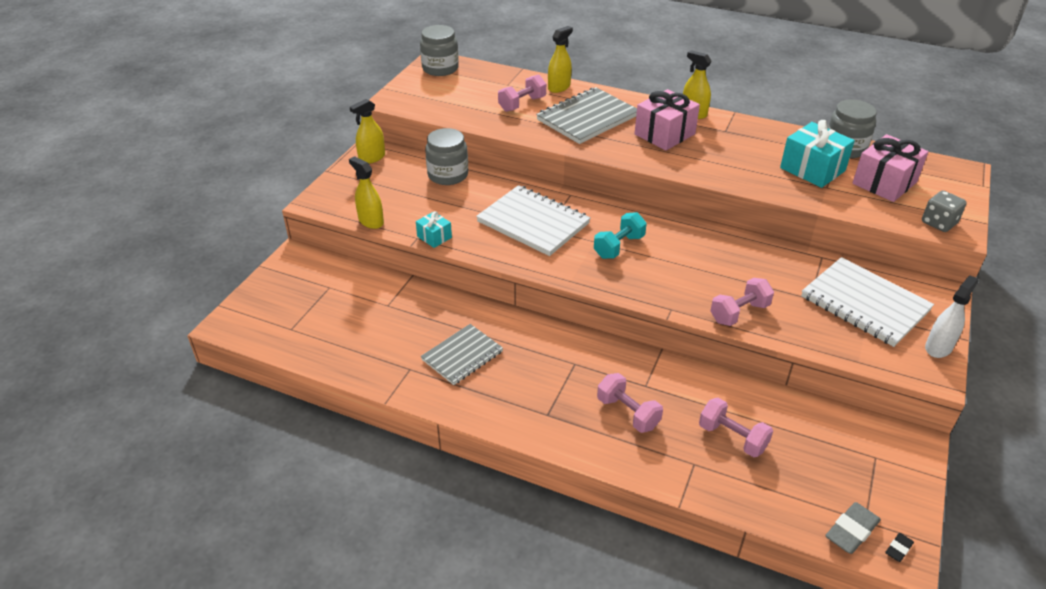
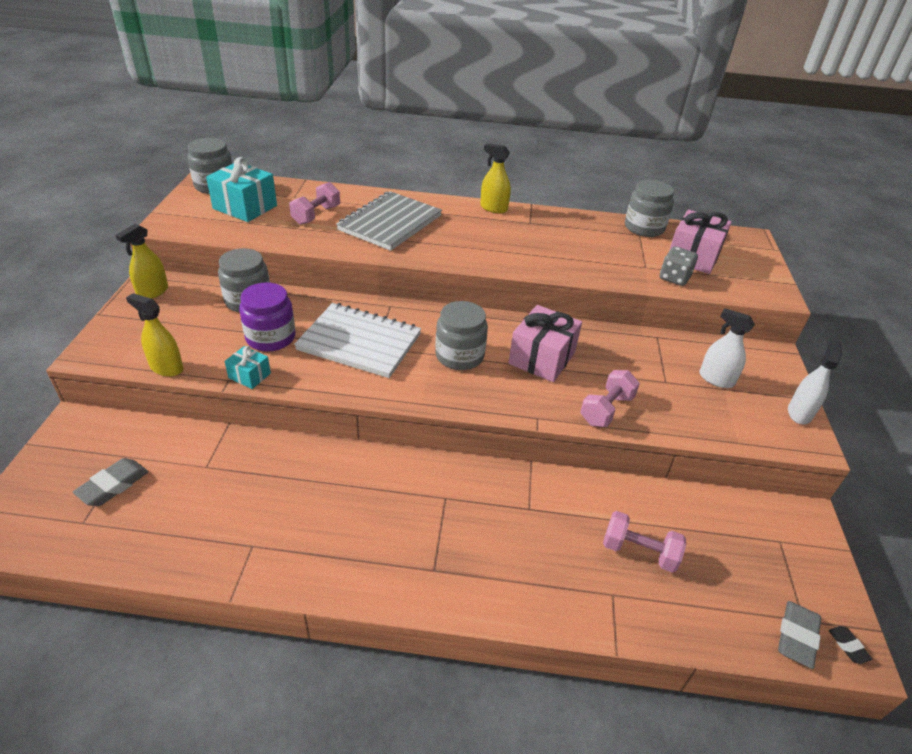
camera: 20 degrees left, 0 degrees up
grey notebook [421,324,503,385] -> none
yellow spray bottle [548,26,573,93] -> none
turquoise dumbbell [594,212,647,259] -> grey jar [435,301,488,370]
pink dumbbell [597,373,663,433] -> none
pink gift [635,89,700,150] -> pink gift moved to [508,305,582,382]
turquoise gift [780,120,855,188] -> turquoise gift moved to [206,157,277,222]
white notebook [801,257,934,347] -> white spray bottle [699,308,755,388]
black eraser [885,533,914,562] -> black eraser turned 45 degrees counterclockwise [829,626,873,664]
grey dice [922,191,967,232] -> grey dice moved to [660,246,698,286]
none -> grey eraser [73,458,149,506]
none -> purple jar [239,283,295,352]

